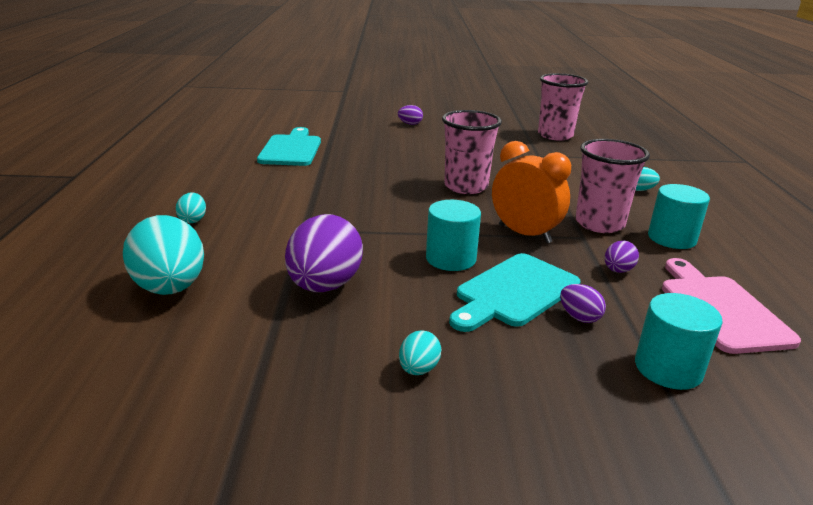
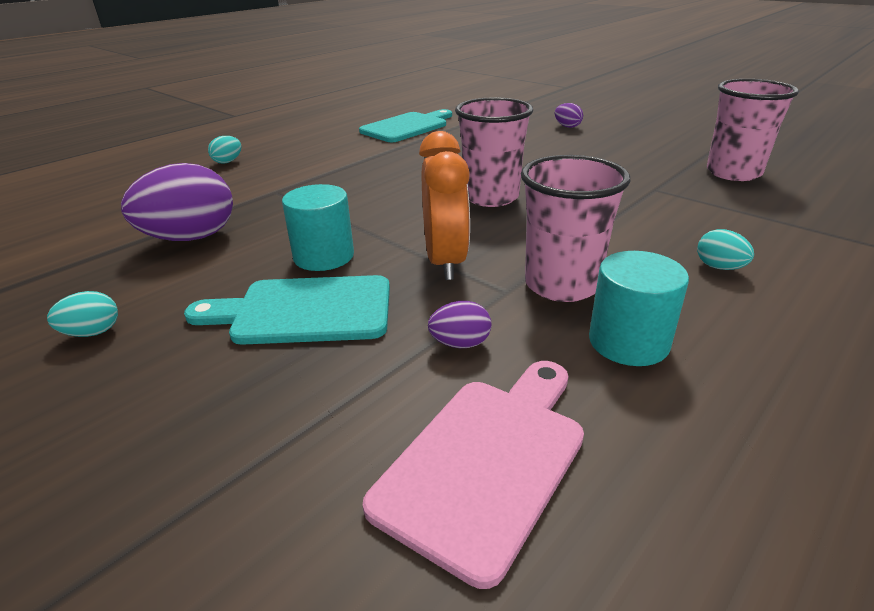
camera: 45 degrees right, 5 degrees up
turquoise egg [123,215,204,295] -> none
purple egg [560,284,606,323] -> none
turquoise cylinder [635,293,723,390] -> none

